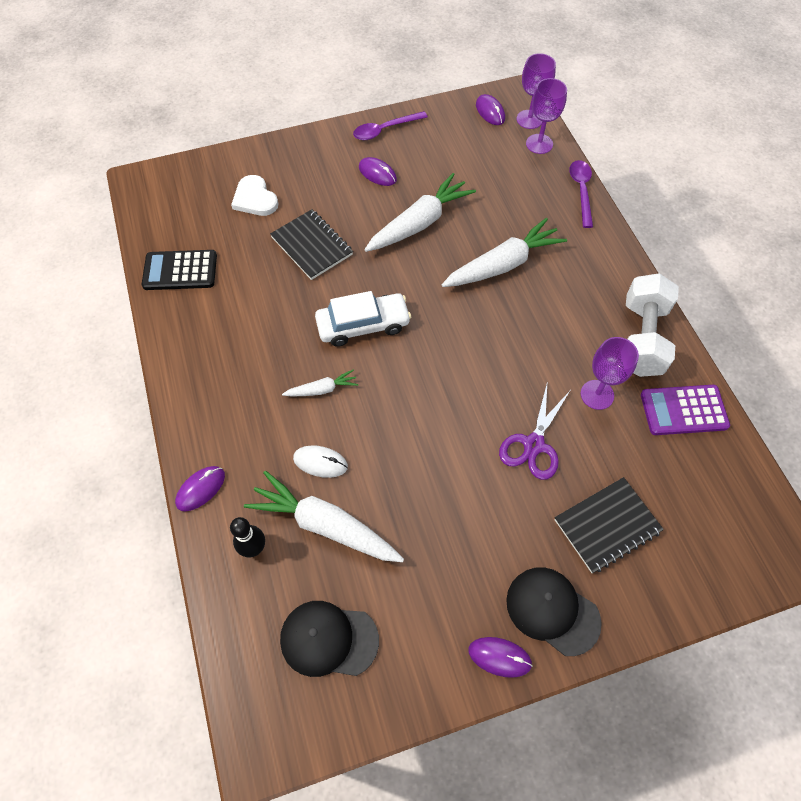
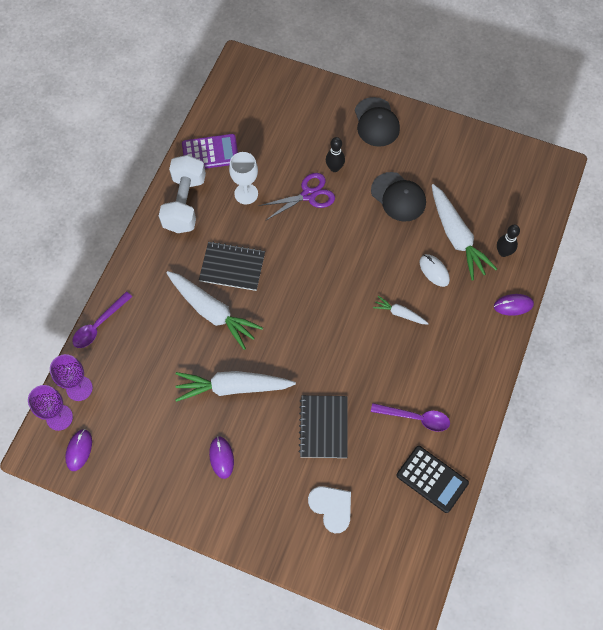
camera: 140 degrees left, 5 degrees up
white heart [231,175,278,216] -> white heart turned 45 degrees counterclockwise [308,486,351,533]
black cap [280,601,379,677] -> black cap moved to [371,172,426,222]
white car [315,291,411,347] -> none
purple spoon [353,111,428,140] -> purple spoon moved to [371,403,450,432]
white carrot [442,218,567,287] -> white carrot turned 150 degrees counterclockwise [166,271,263,350]
purple mouse [469,637,533,678] -> none
black notebook [554,477,664,573] -> black notebook moved to [199,241,265,291]
purple goblet [581,337,639,410] -> white goblet [229,152,258,204]
white dumbbell [626,273,679,377] -> white dumbbell turned 45 degrees counterclockwise [159,155,206,233]
purple calculator [641,385,730,435] -> purple calculator turned 45 degrees counterclockwise [182,134,238,169]
none -> black bowling pin [326,137,345,172]

